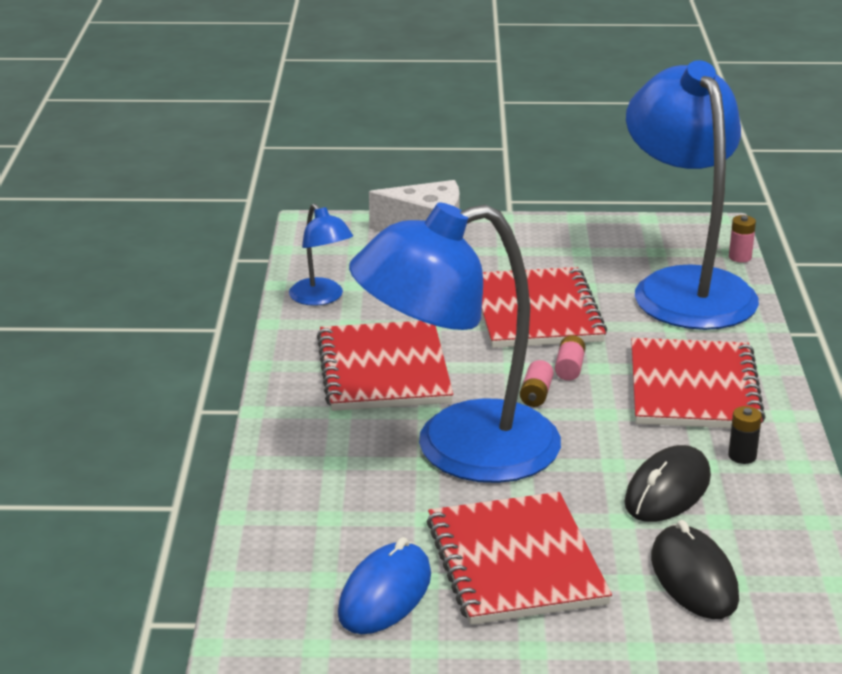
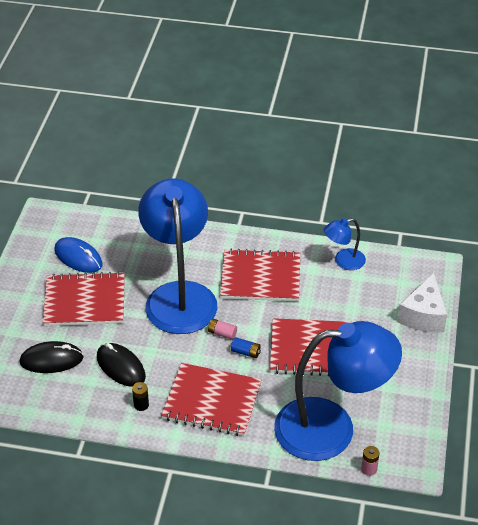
camera: 100 degrees right, 15 degrees up
pink battery [555,335,586,381] -> blue battery [231,337,261,358]

